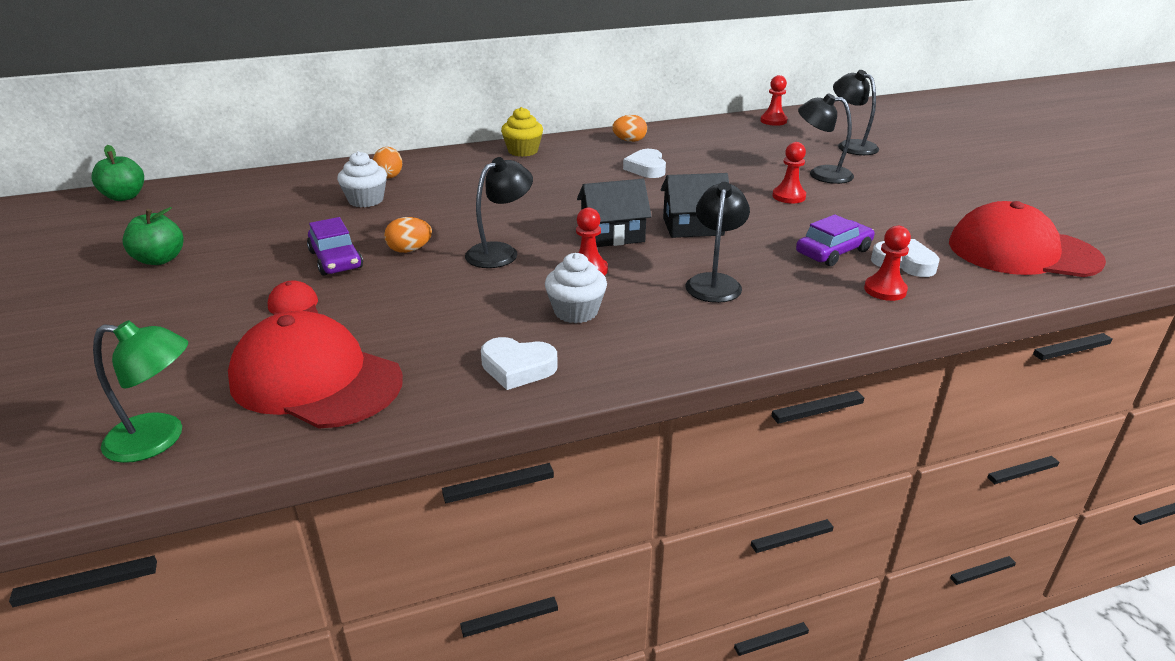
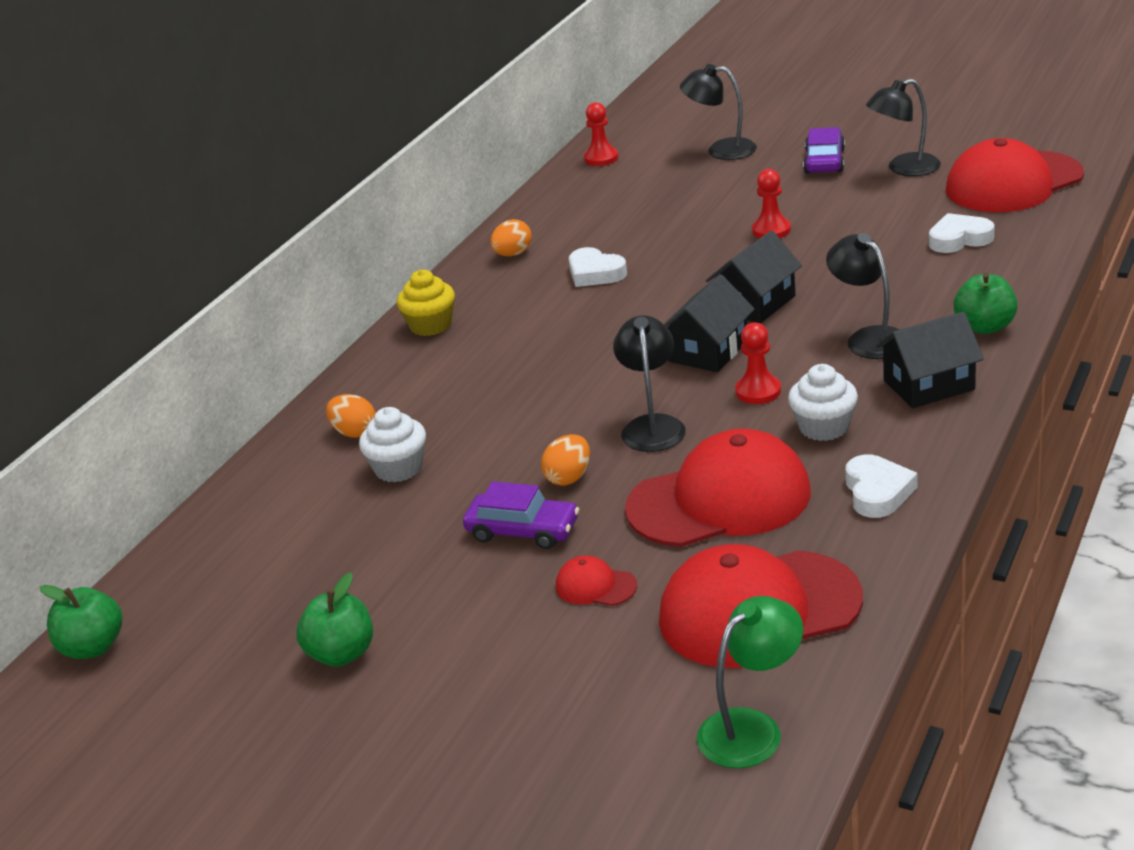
camera: 40 degrees left, 0 degrees up
white heart [481,337,558,390] -> white heart turned 60 degrees counterclockwise [846,454,917,518]
purple car [796,214,874,266] -> purple car moved to [803,127,845,173]
black lamp [798,93,854,184] -> black lamp moved to [866,79,941,176]
red pawn [864,226,911,301] -> none
none -> red cap [625,429,811,547]
none -> black house [876,312,984,408]
none -> green apple [954,273,1018,334]

